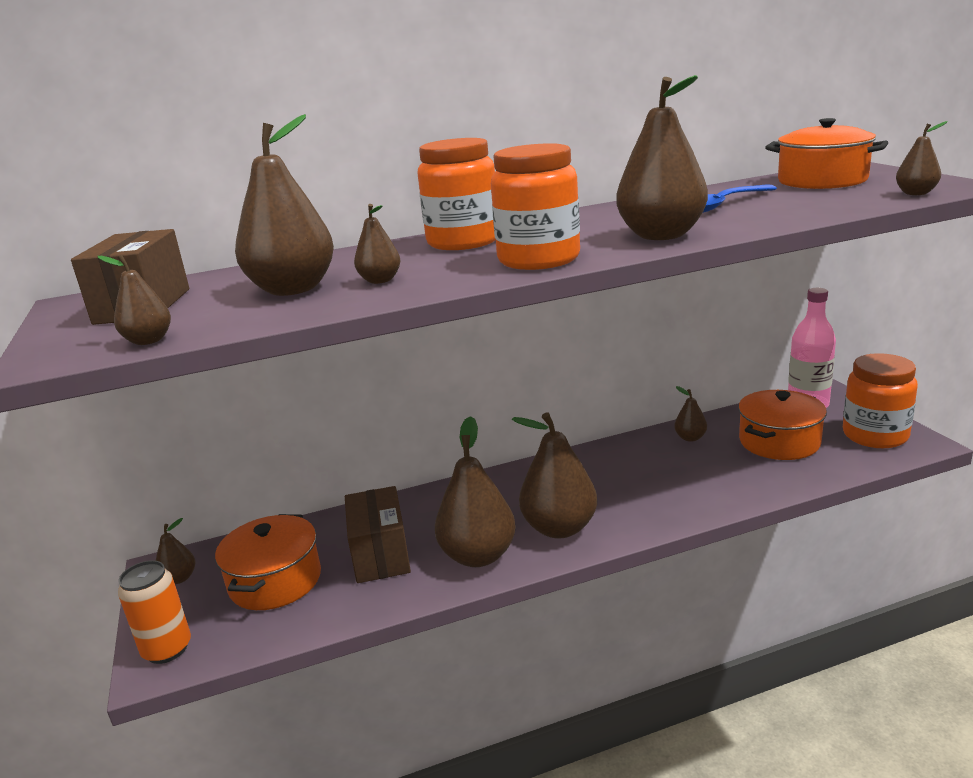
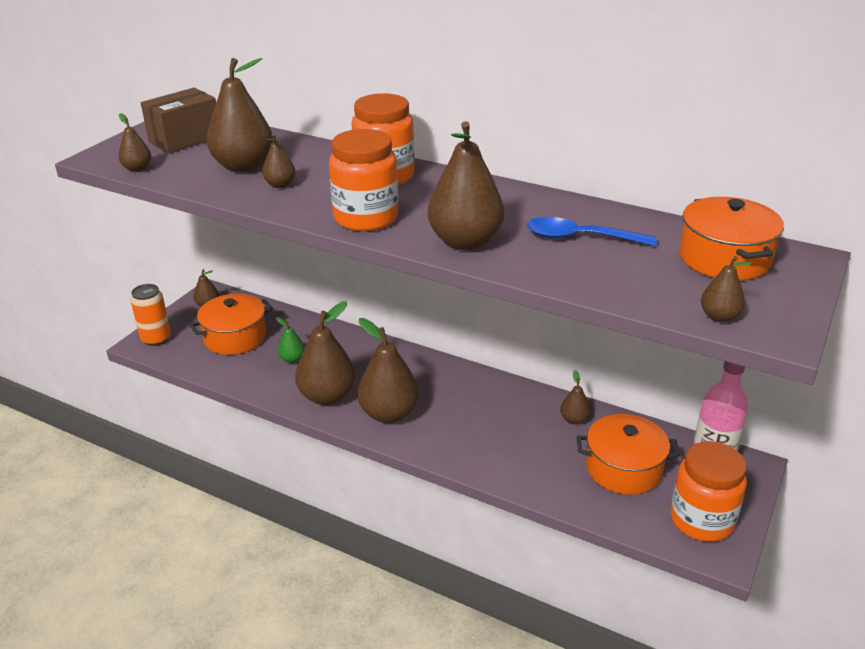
camera: 45 degrees right, 10 degrees up
brown box [345,486,411,583] -> green pear [276,317,305,363]

